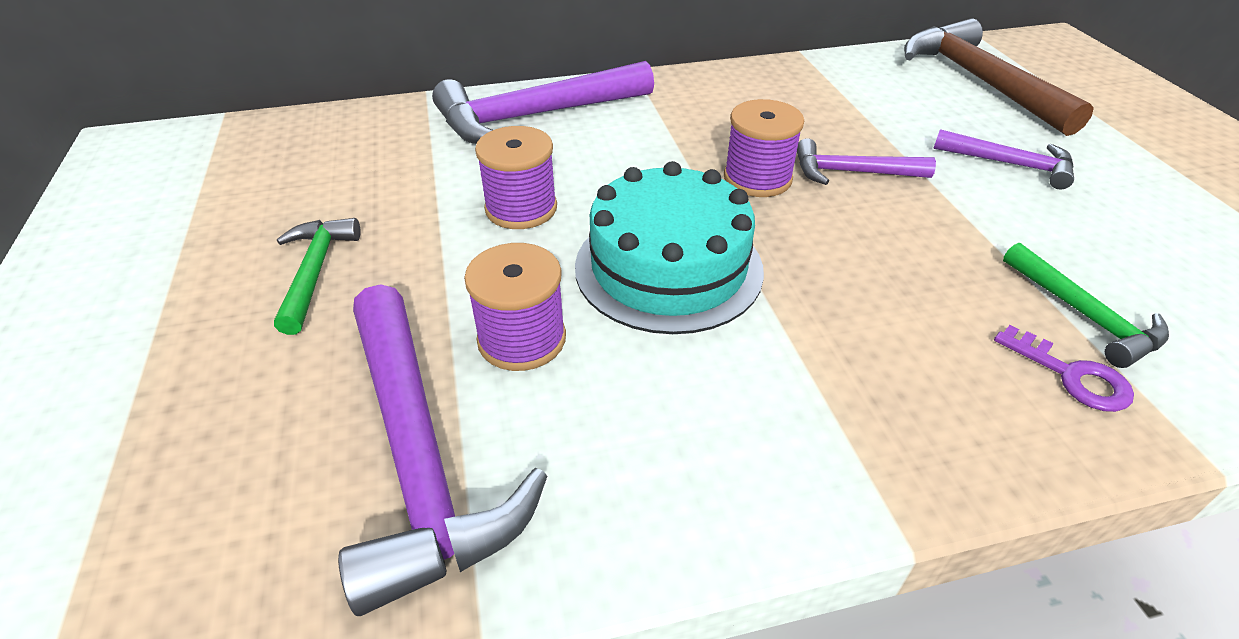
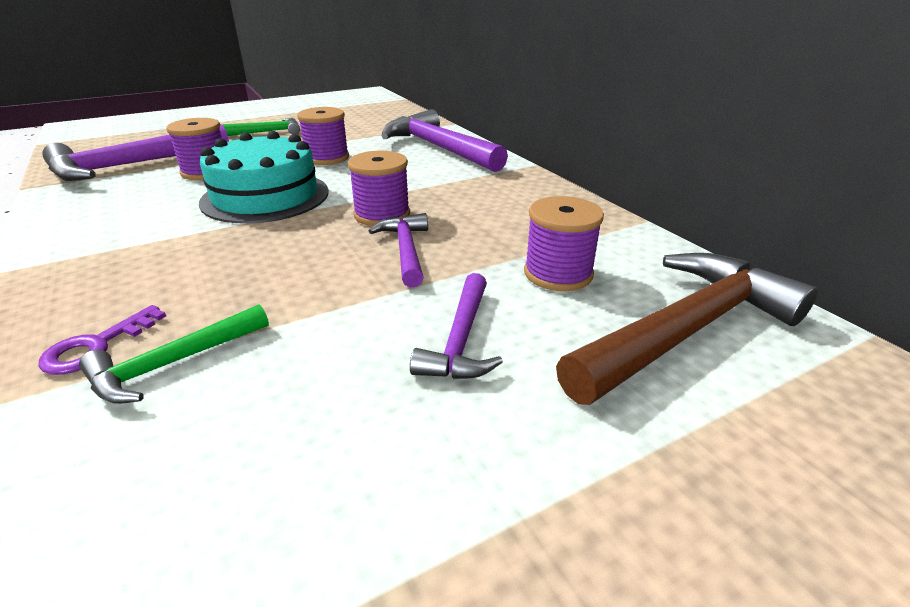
camera: 75 degrees right, 10 degrees down
none -> purple spool [524,196,604,291]

